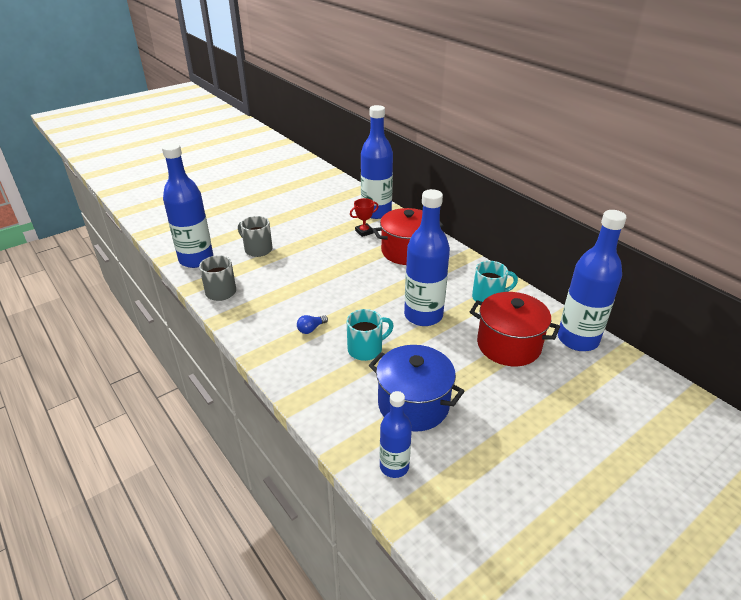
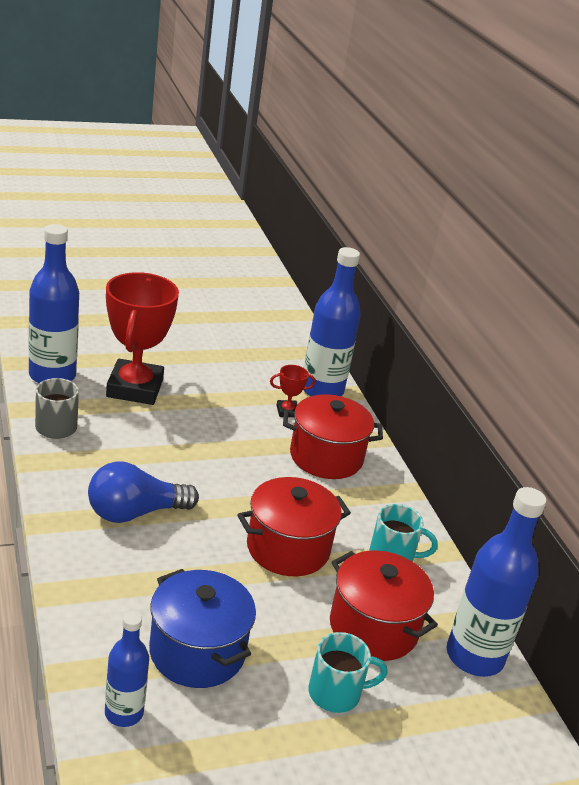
camera: 15 degrees right, 5 degrees down
grey mug [238,216,272,257] -> red trophy [106,272,179,405]
blue light bulb [297,315,328,334] -> blue light bulb [88,461,199,523], size x2.37
turquoise mug [347,309,394,361] -> turquoise mug moved to [308,632,388,713]
blue bottle [404,189,450,326] -> red pot [237,477,351,576]

